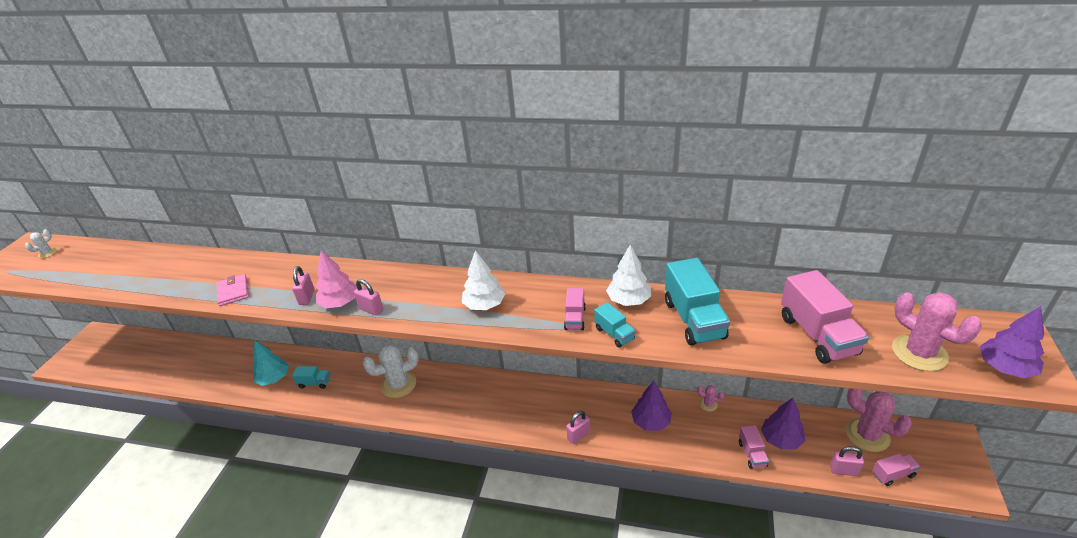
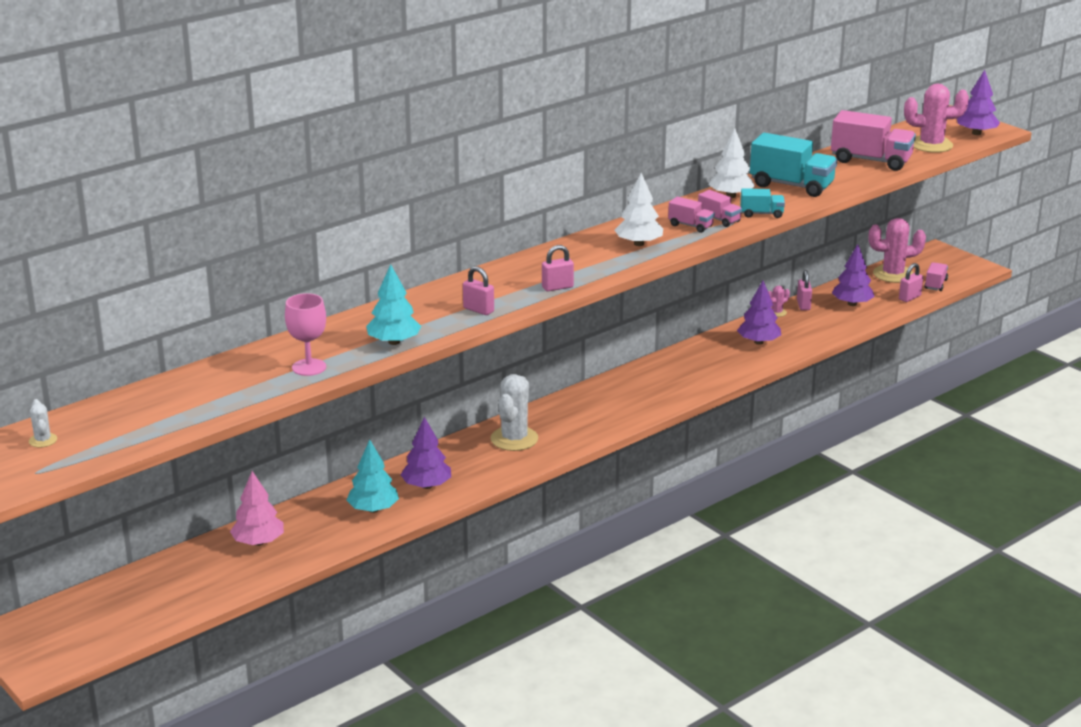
camera: 55 degrees left, 10 degrees down
pink wallet [217,274,249,306] -> turquoise tree [366,264,421,345]
turquoise truck [292,366,330,389] -> purple tree [401,417,451,489]
pink tree [316,250,357,308] -> pink tree moved to [230,471,284,546]
pink padlock [566,411,590,444] -> pink padlock moved to [797,270,812,310]
pink truck [739,425,769,469] -> pink truck moved to [668,197,715,233]
none -> pink goblet [285,293,326,376]

